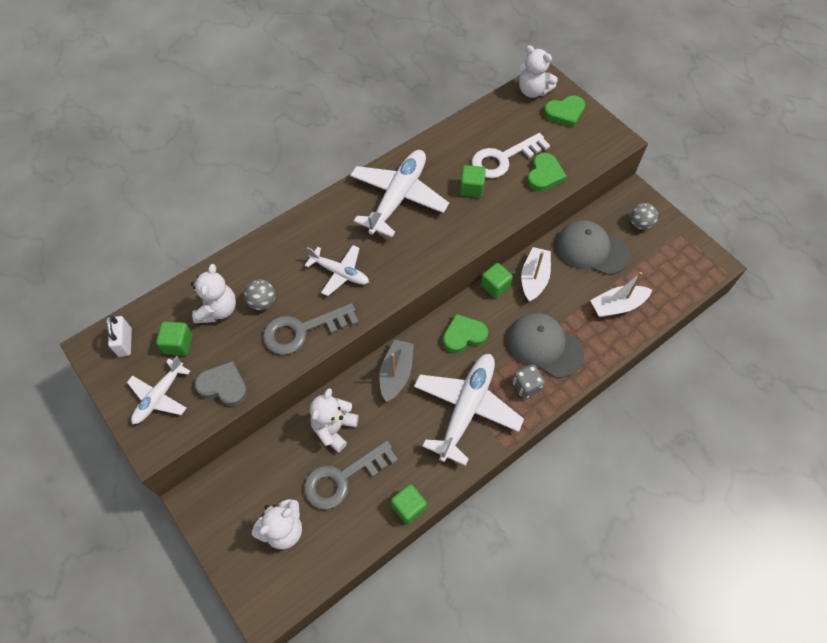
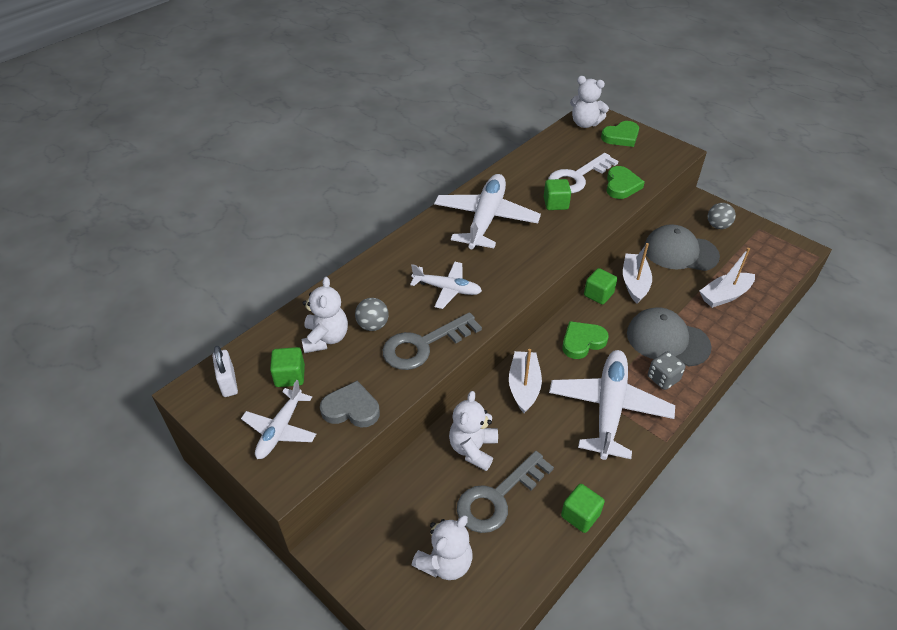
camera: 10 degrees left, 15 degrees down
grey boat [379,339,414,402] -> white boat [509,349,542,413]

